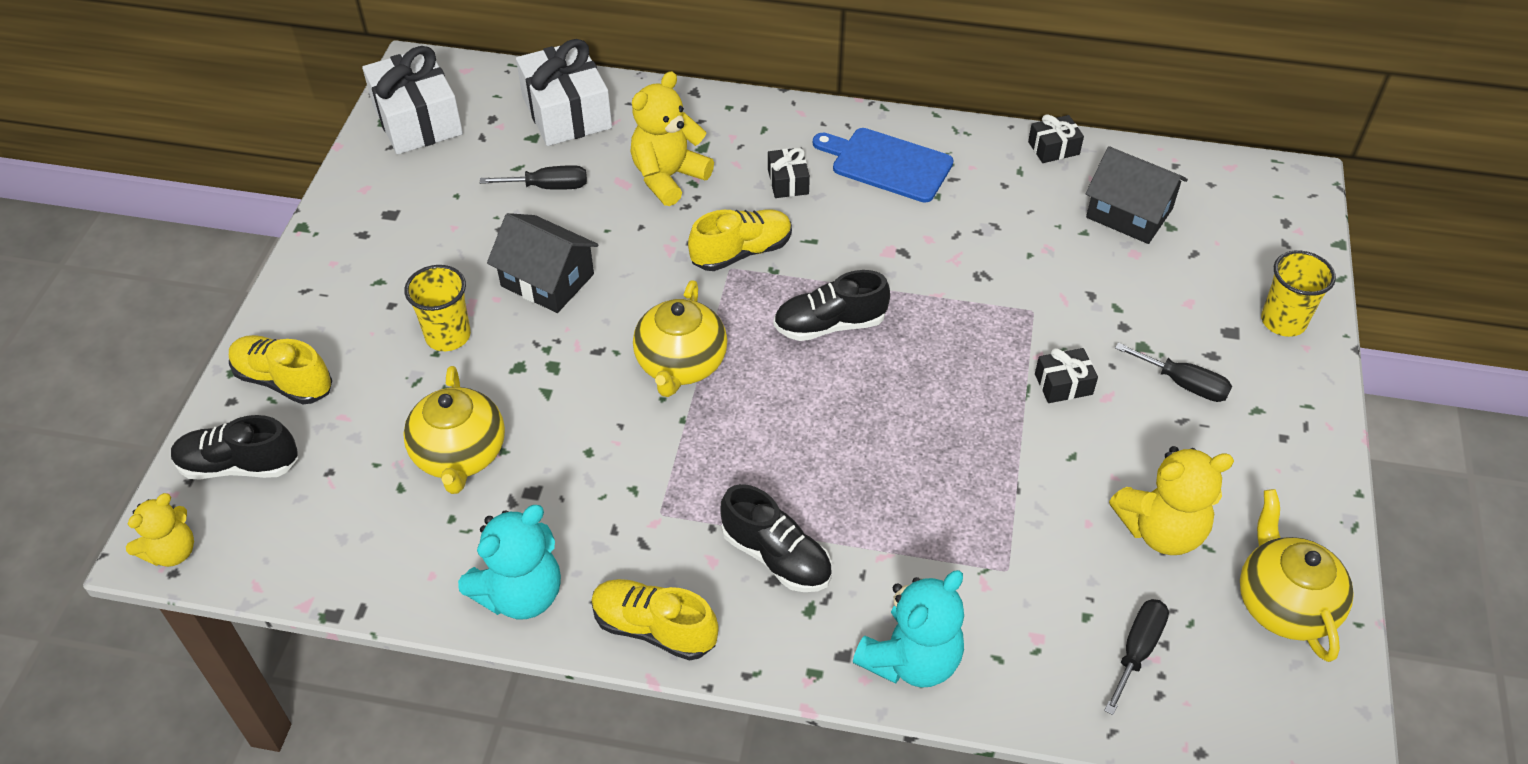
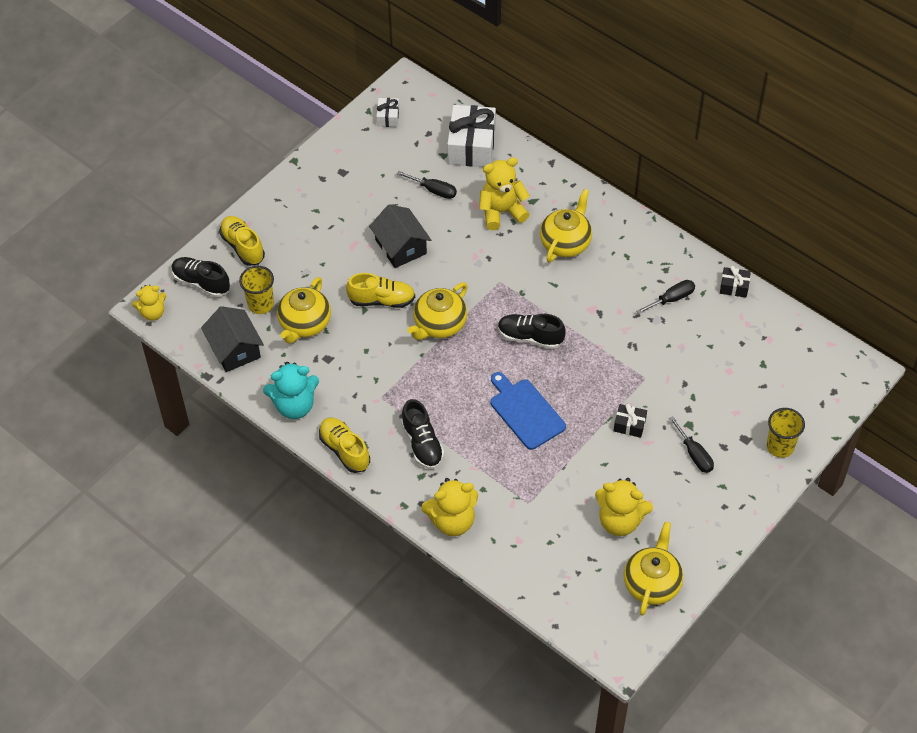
camera: 30 degrees right, 5 degrees up
white gift [362,46,463,154] -> white gift [376,98,399,127], size x0.49
yellow cup [404,265,471,351] -> yellow cup moved to [239,266,274,314]
yellow shoe [688,209,792,271] -> yellow shoe moved to [346,273,415,308]
black gift [768,148,810,198] -> yellow teapot [540,189,592,262]
blue cutting board [813,128,953,203] -> blue cutting board moved to [491,372,566,450]
turquoise teddy bear [853,570,964,688] -> yellow teddy bear [421,478,478,536]
black house [1086,146,1188,244] -> black house moved to [201,306,264,372]
black screwdriver [1104,599,1169,715] -> black screwdriver moved to [636,280,695,314]

